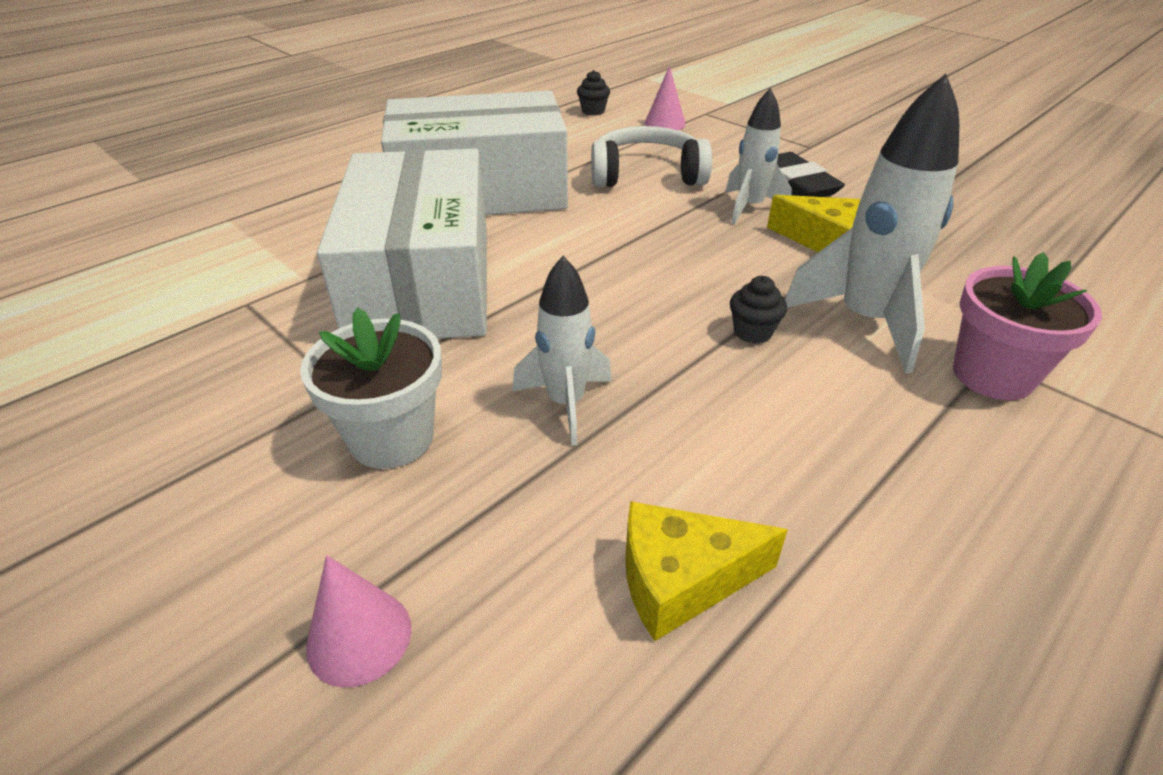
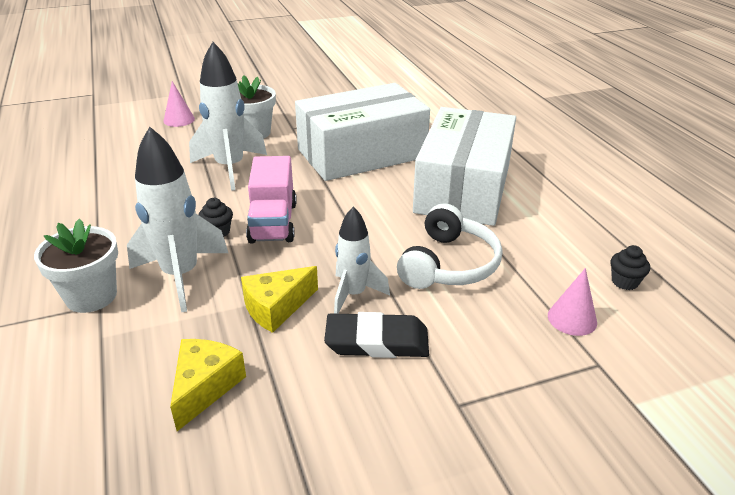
camera: 115 degrees right, 5 degrees down
white box [317,149,487,339] -> white box turned 45 degrees counterclockwise [295,83,430,181]
white rocket [512,256,612,445] -> white rocket [189,42,267,191], size x1.61
yellow cheese [625,501,788,641] -> yellow cheese moved to [170,339,246,431]
pink flower pot [953,252,1102,400] -> white flower pot [34,219,118,313]
none -> pink truck [246,156,297,243]

